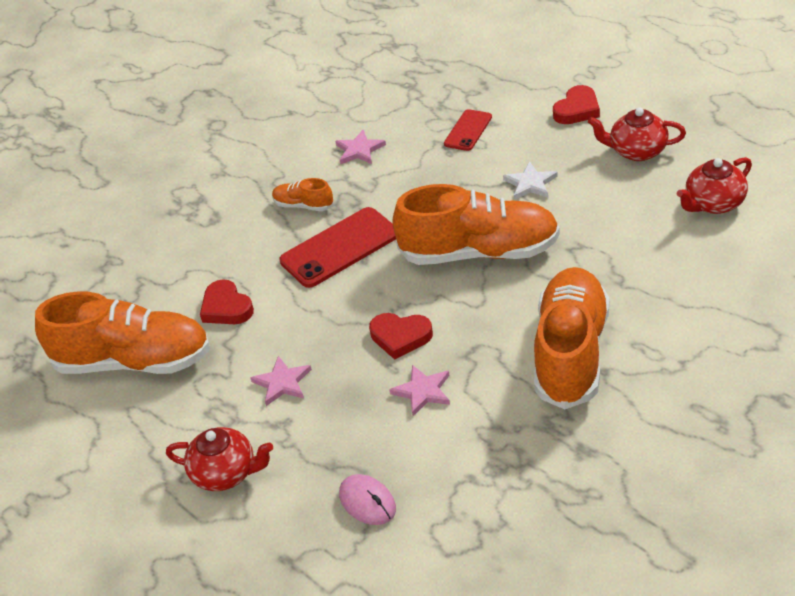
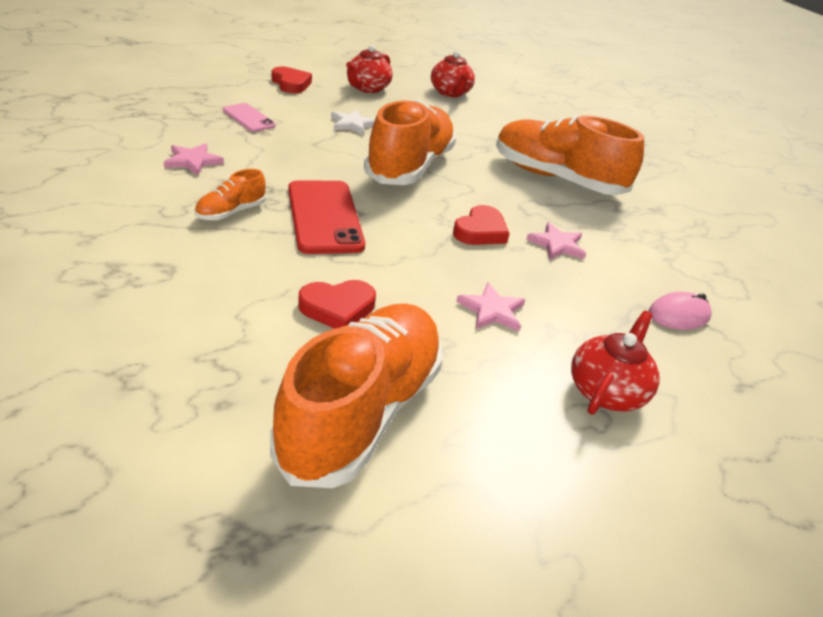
camera: 80 degrees left, 5 degrees down
red phone [444,109,492,151] -> pink phone [223,103,276,132]

